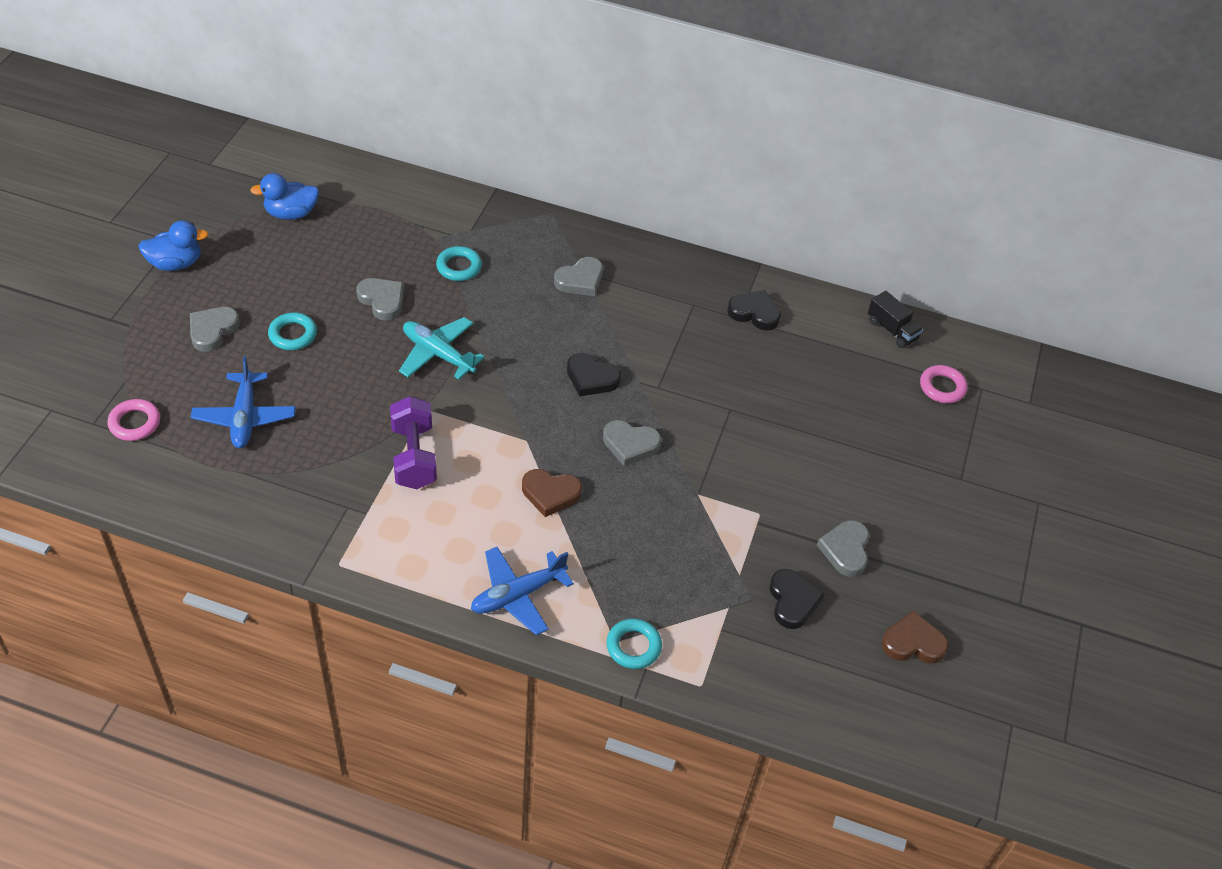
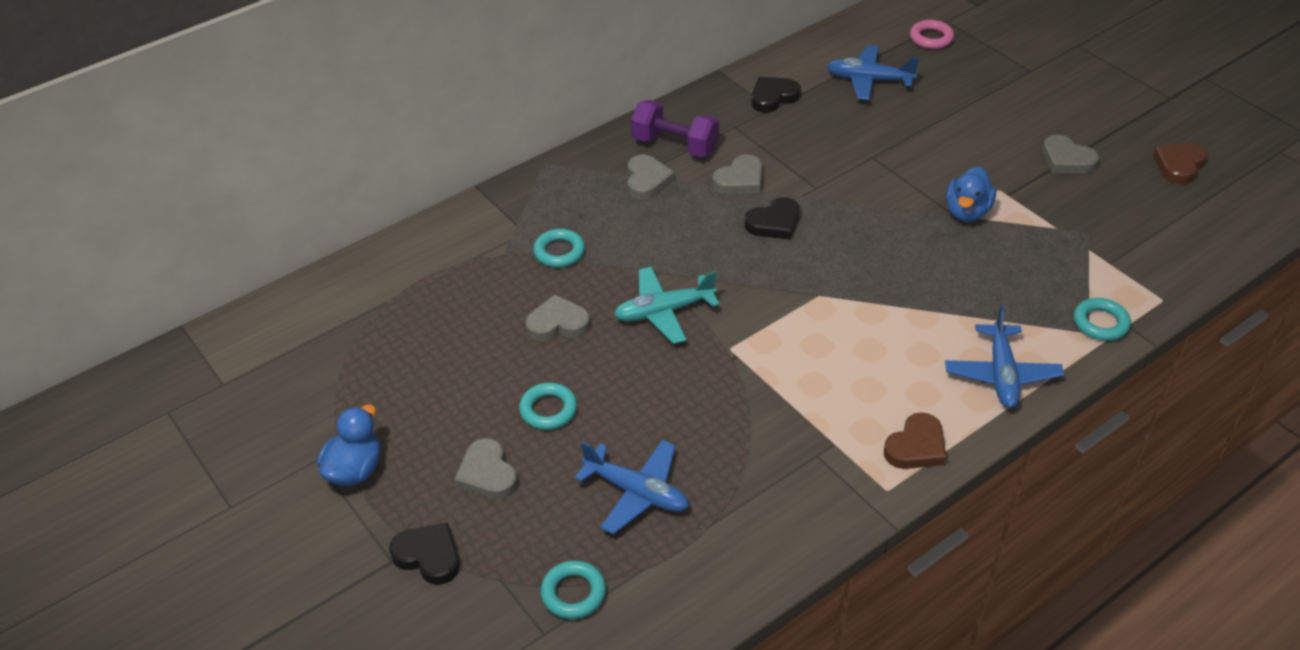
camera: 50 degrees left, 5 degrees down
pink ring [108,399,160,441] -> turquoise ring [541,560,606,619]
blue duck [250,173,319,220] -> blue duck moved to [946,166,996,222]
purple dumbbell [390,396,437,489] -> purple dumbbell moved to [631,100,719,157]
brown heart [522,469,582,517] -> brown heart moved to [884,412,946,469]
grey heart [603,420,661,466] -> grey heart moved to [712,154,762,194]
black heart [770,569,825,629] -> black heart moved to [389,523,460,585]
black truck [868,291,923,348] -> none
none -> blue plane [827,45,919,100]

